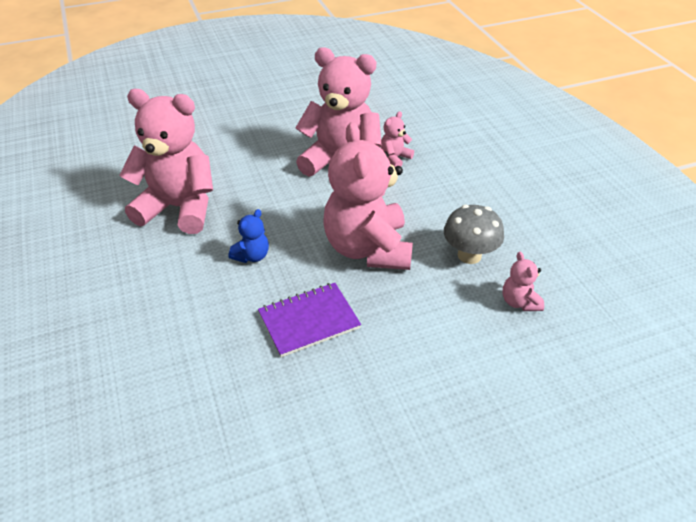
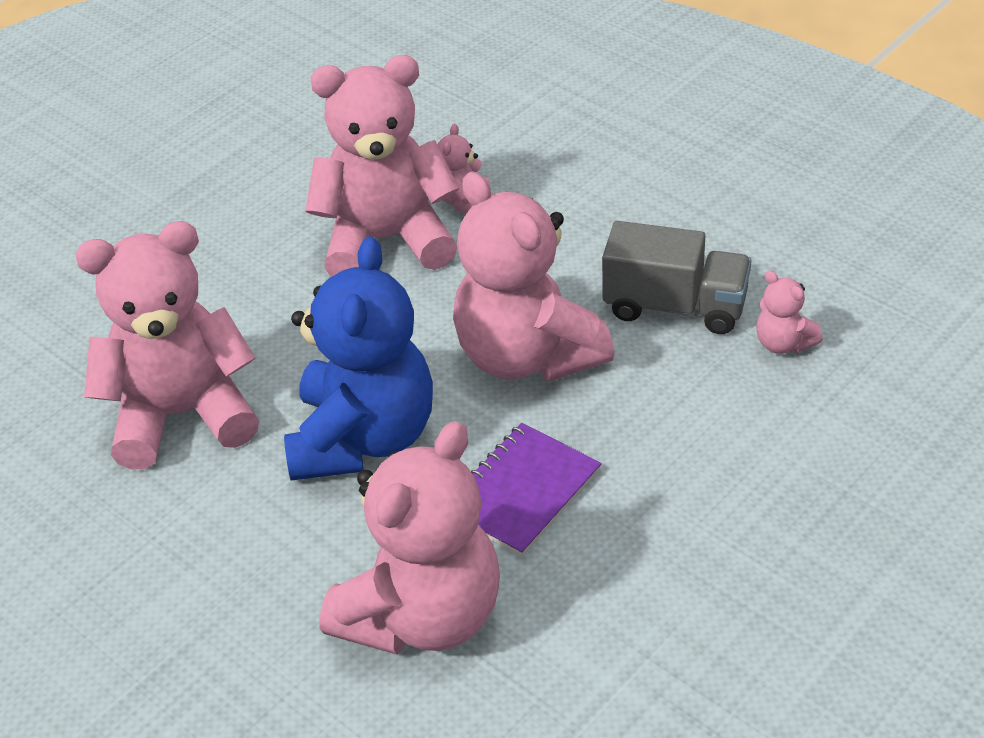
camera: 25 degrees left, 0 degrees up
blue teddy bear [229,209,269,263] -> blue teddy bear [284,237,433,481], size x2.37
grey mushroom [444,205,504,264] -> grey truck [602,221,752,334]
none -> pink teddy bear [320,421,500,655]

